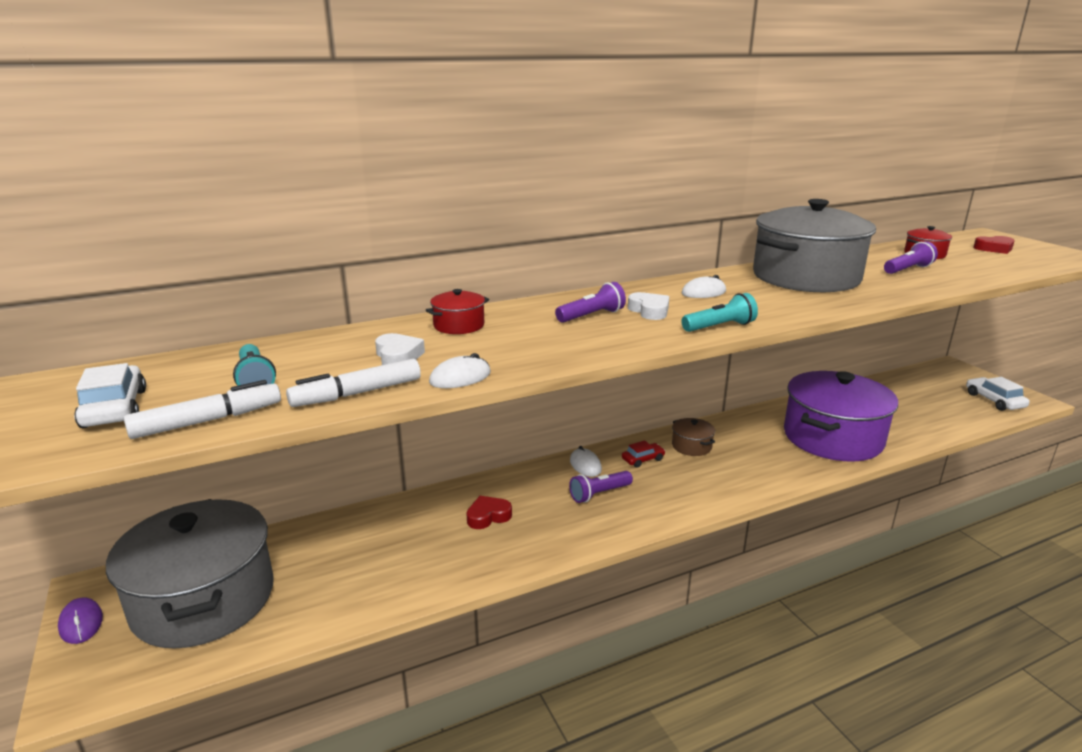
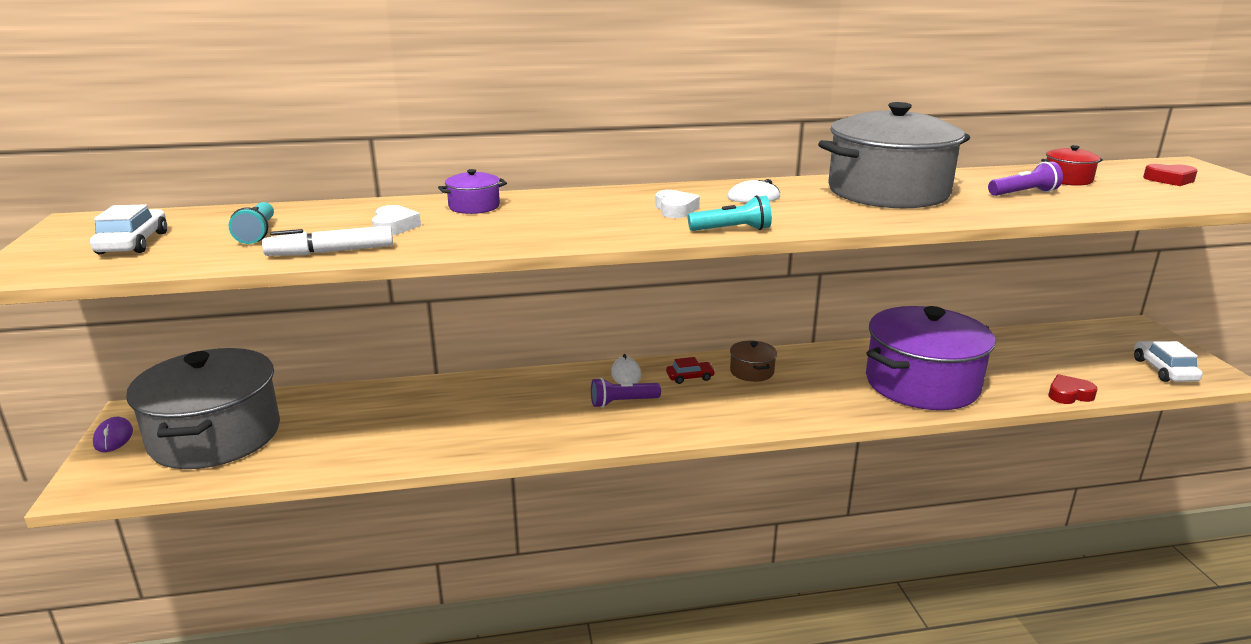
camera: 15 degrees right, 0 degrees up
white marker [124,380,281,439] -> none
red pot [426,289,489,334] -> purple pot [438,169,507,214]
white mouse [429,353,491,388] -> none
red heart [466,496,512,529] -> red heart moved to [1048,374,1097,404]
purple flashlight [555,282,626,323] -> none

